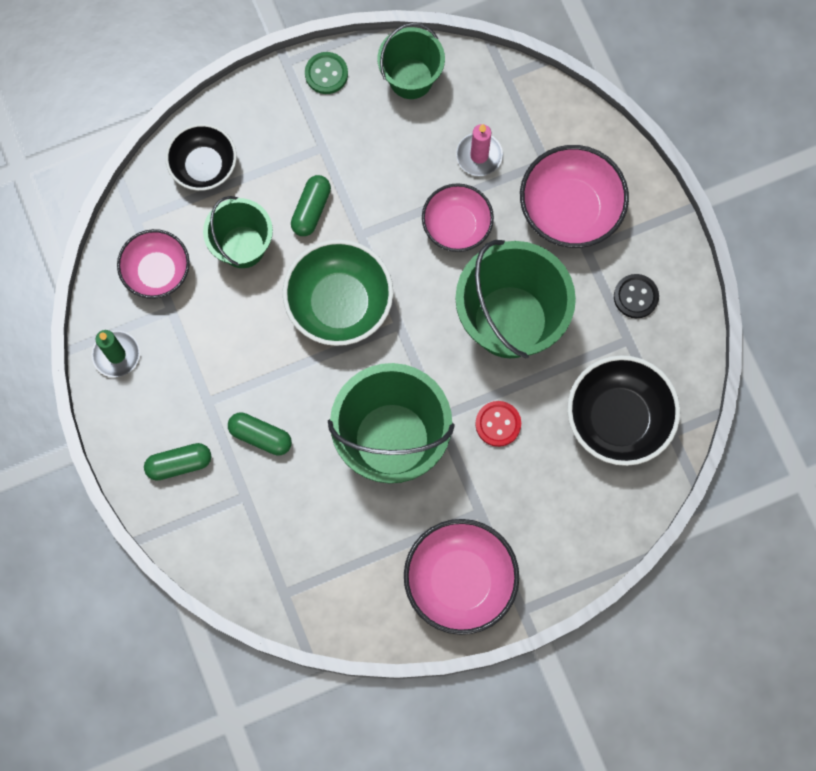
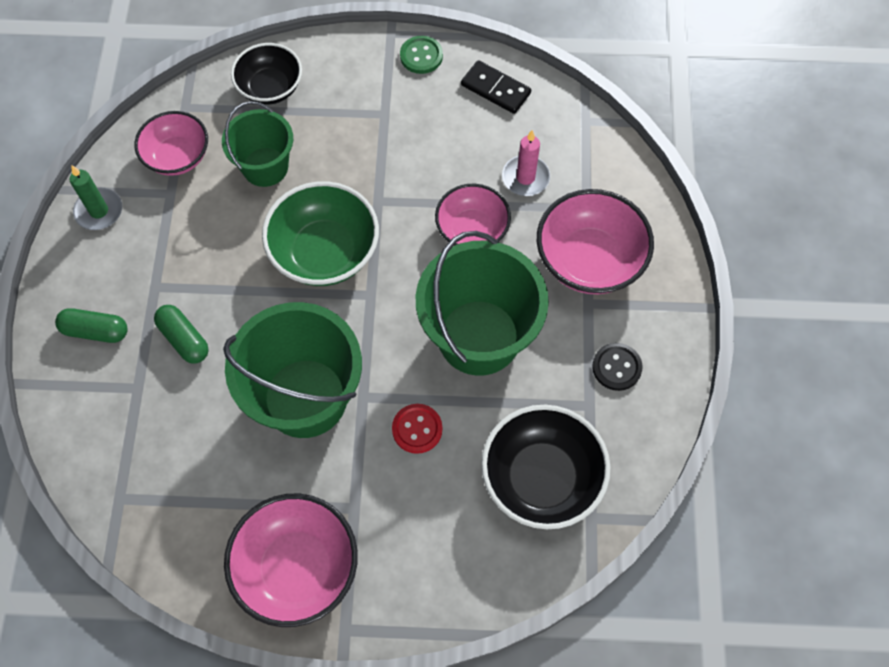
camera: 25 degrees right, 10 degrees down
green capsule [291,175,331,236] -> none
green bucket [378,23,445,99] -> black domino [461,60,531,114]

